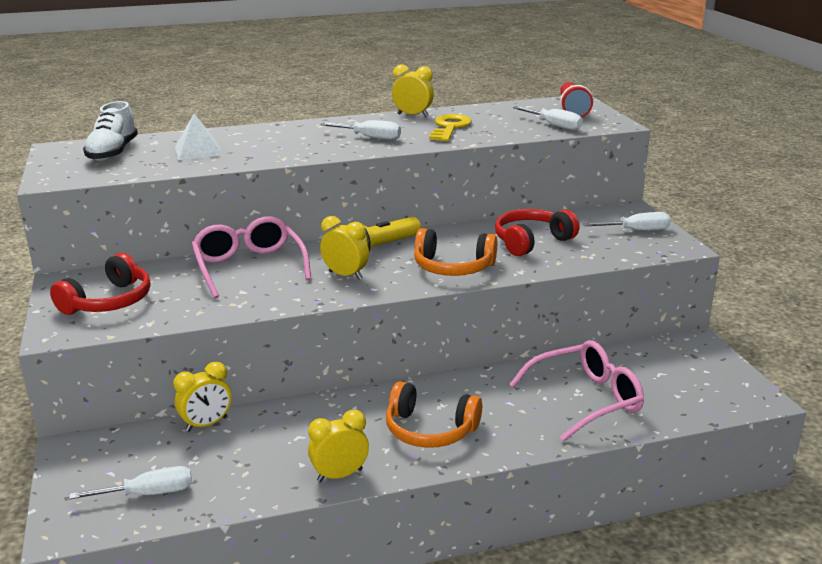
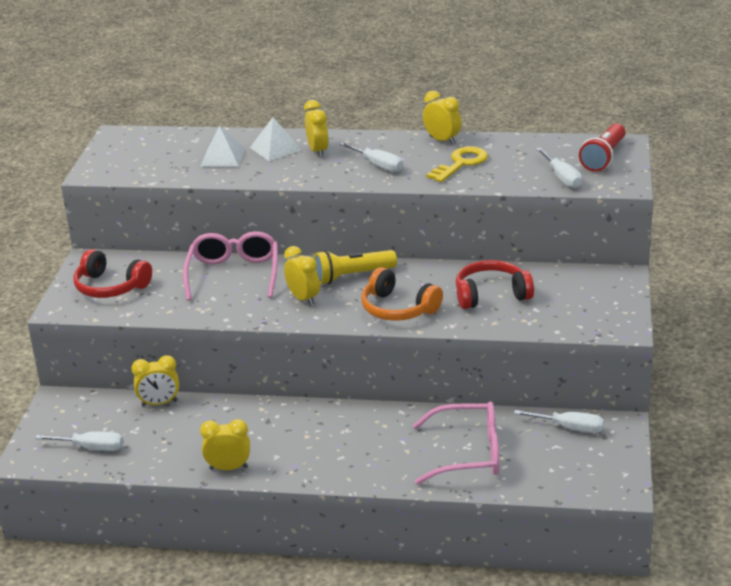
camera: 25 degrees right, 5 degrees up
red headphones [50,253,151,315] -> red headphones turned 60 degrees clockwise [73,249,152,298]
white shoe [83,101,138,161] -> none
orange headphones [386,381,482,448] -> none
white screwdriver [583,212,671,231] -> white screwdriver moved to [514,410,604,433]
none -> white pyramid [250,117,302,161]
none -> yellow clock [304,100,329,158]

